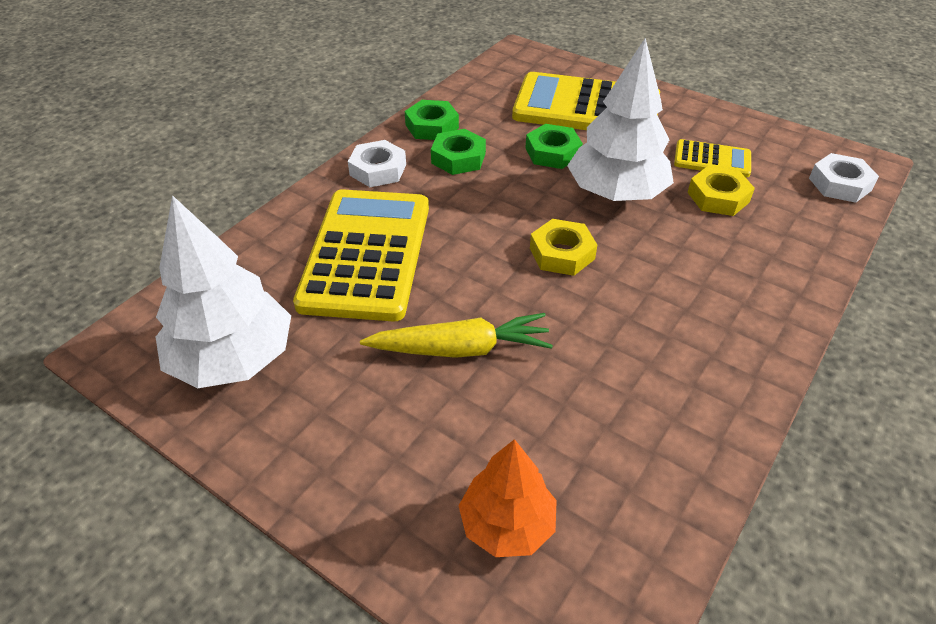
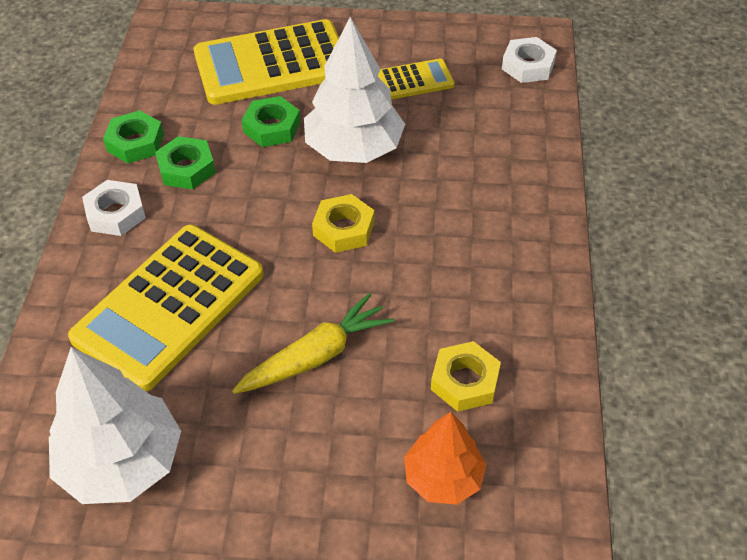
camera: 30 degrees left, 5 degrees up
yellow calculator [293,189,429,322] -> yellow calculator turned 120 degrees counterclockwise [68,225,264,391]
yellow nut [687,166,755,216] -> yellow nut moved to [431,341,501,412]

